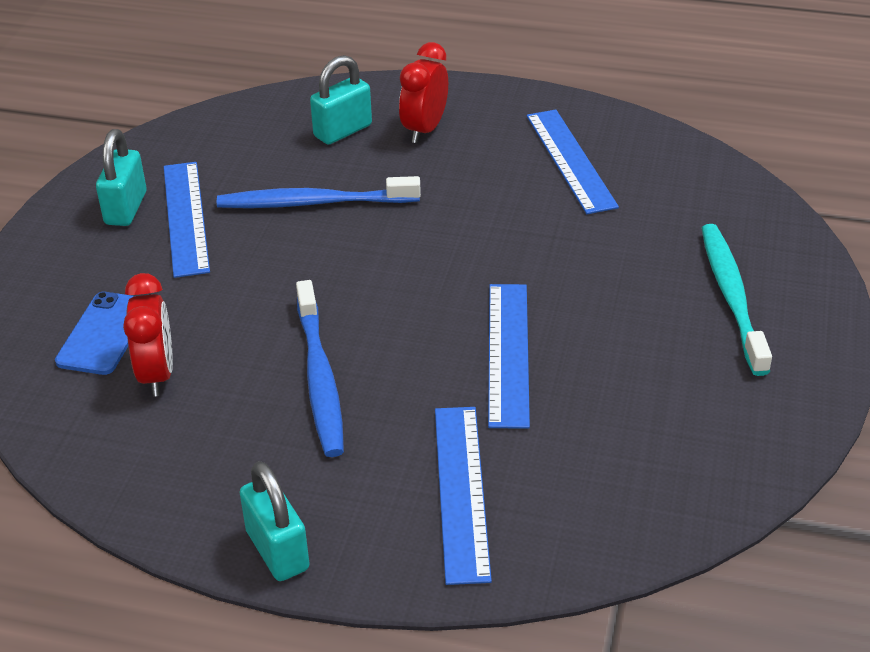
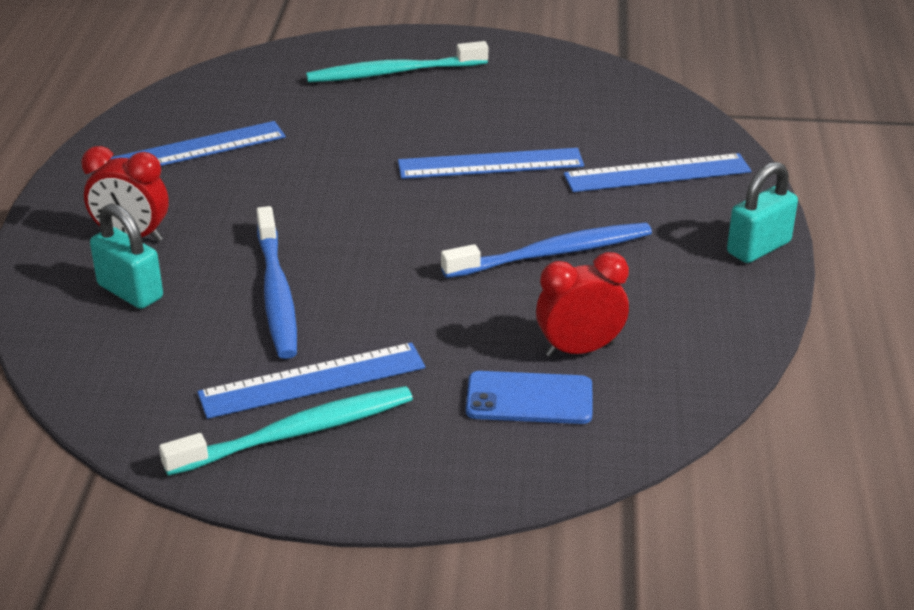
camera: 100 degrees left, 5 degrees down
turquoise padlock [96,129,147,226] -> turquoise toothbrush [159,386,413,476]

